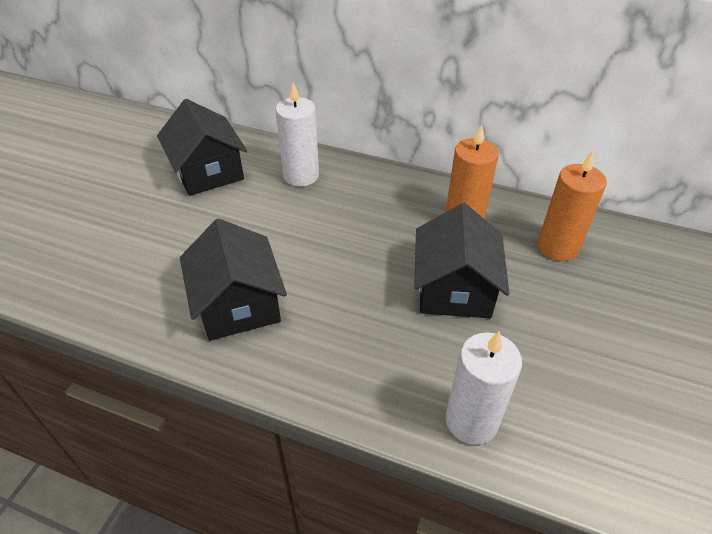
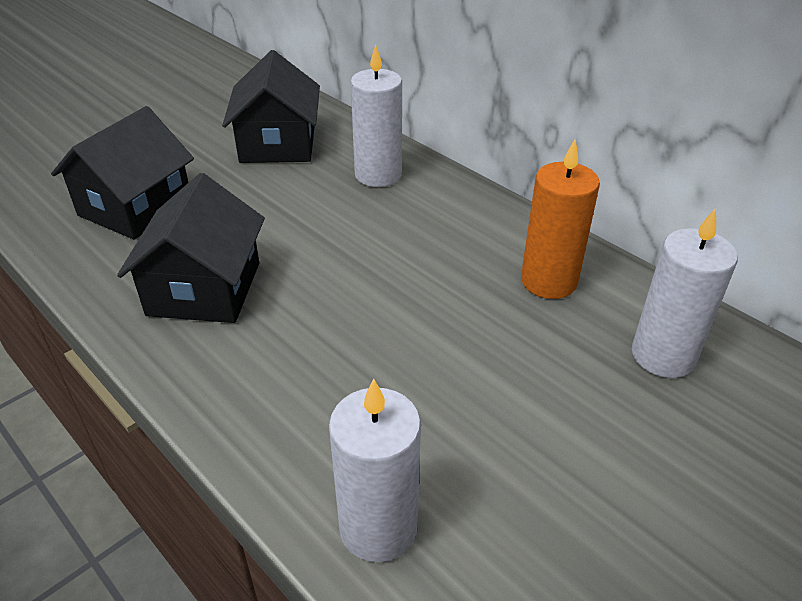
camera: 25 degrees right, 5 degrees down
black house [414,203,509,318] -> black house moved to [51,106,194,240]
orange candle [538,151,607,261] -> white candle [632,208,738,378]

